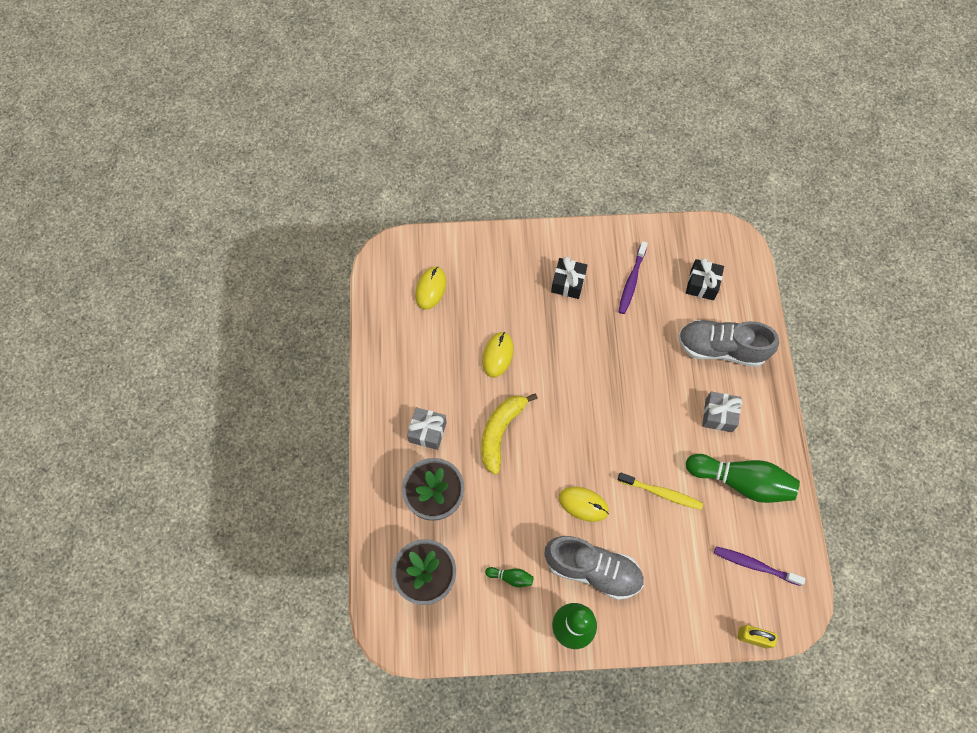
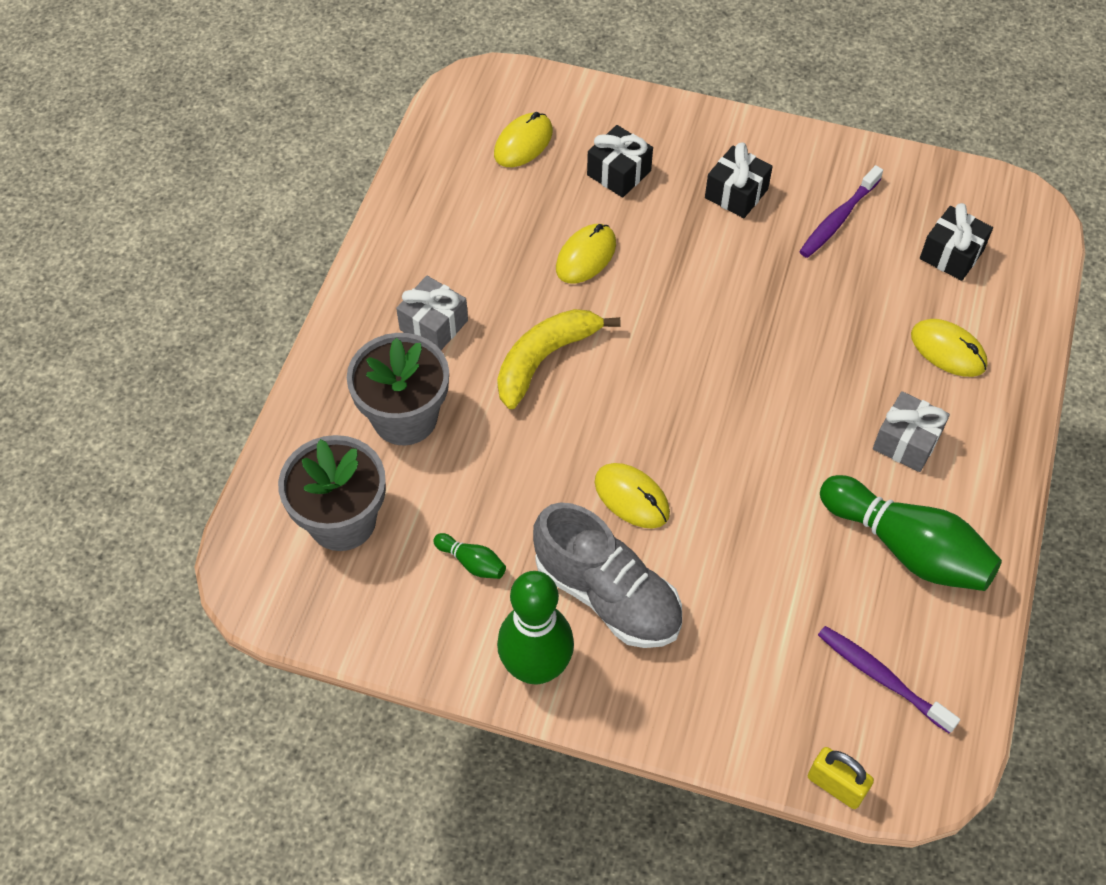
camera: 20 degrees right, 10 degrees down
yellow toothbrush [618,473,703,510] -> none
grey shoe [678,320,779,367] -> yellow mouse [911,319,987,377]
none -> black gift [587,125,653,198]

